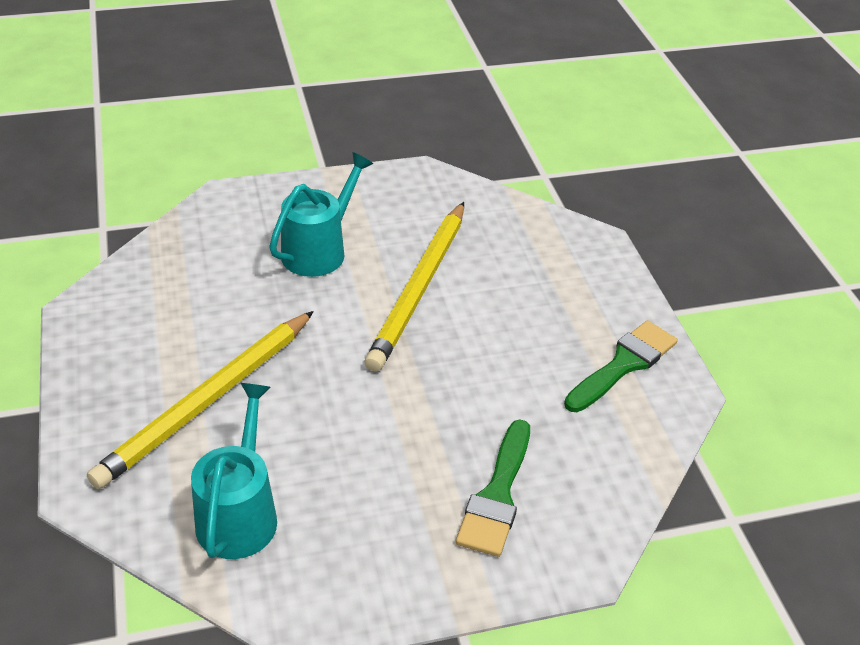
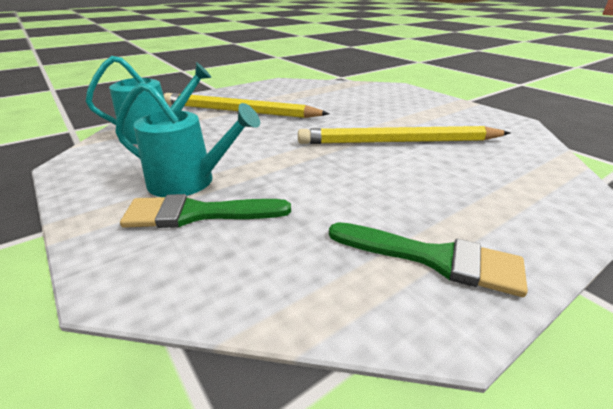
camera: 70 degrees right, 10 degrees down
turquoise watering can [269,152,373,277] -> turquoise watering can moved to [115,82,260,197]

